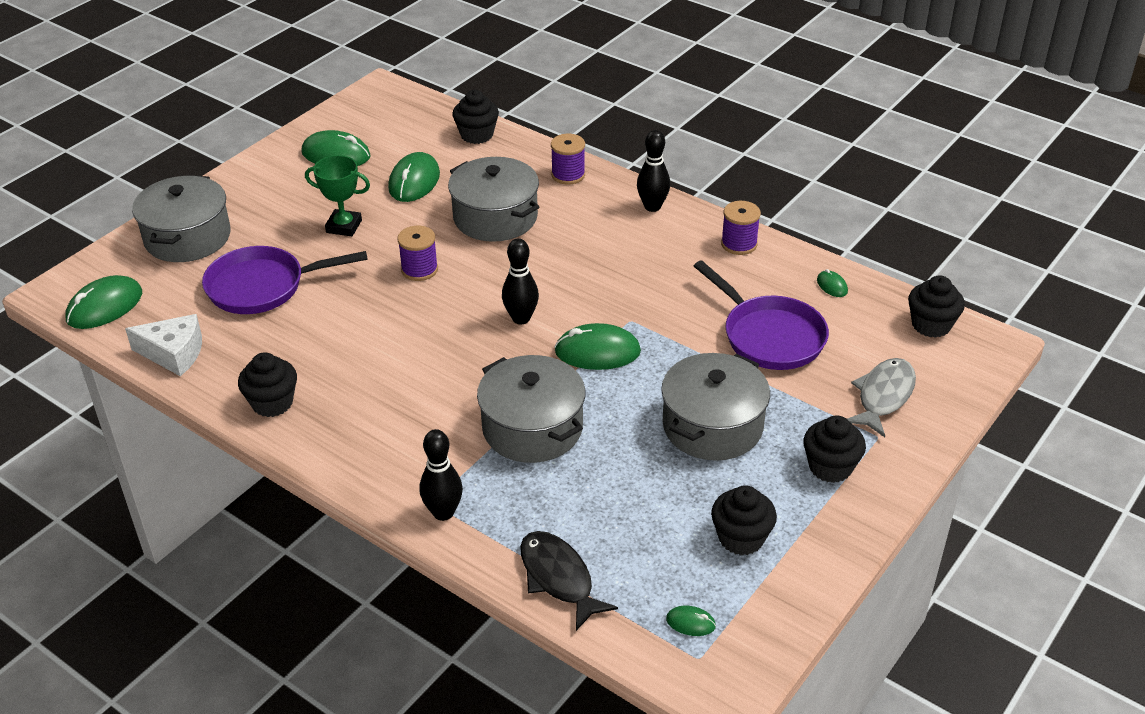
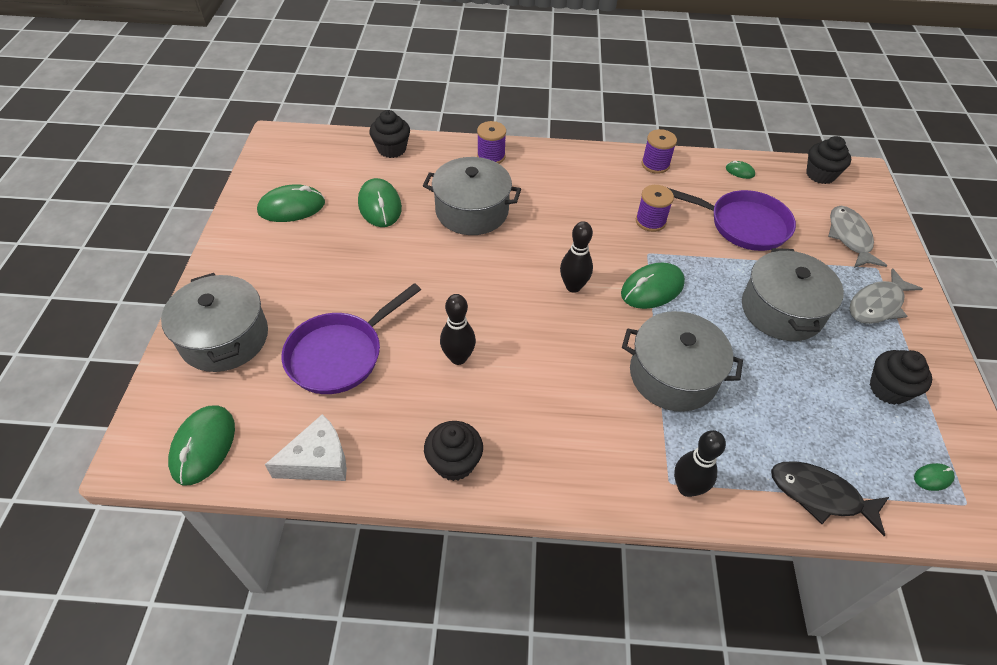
camera: 35 degrees left, 10 degrees up
green trophy [305,155,370,236] -> none
purple spool [397,226,438,281] -> purple spool moved to [636,185,674,232]
black bowling pin [637,130,670,212] -> black bowling pin moved to [440,294,476,365]
black cupcake [803,415,866,483] -> grey fish [849,268,923,324]

